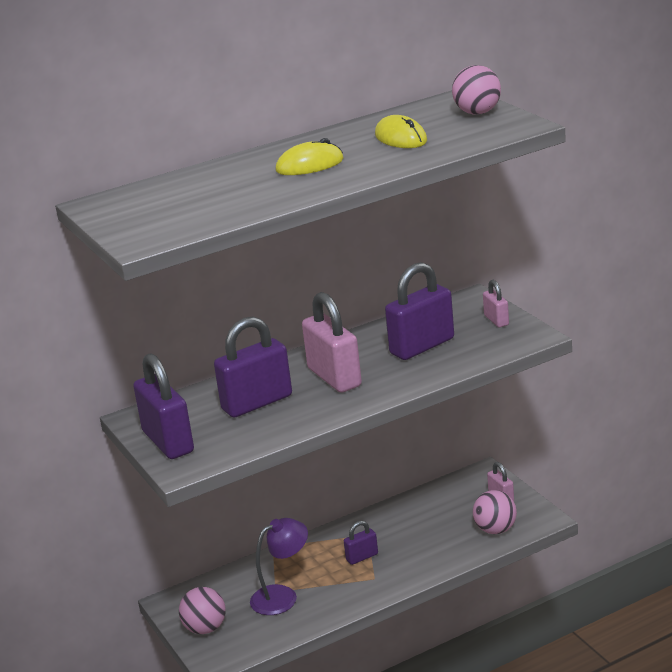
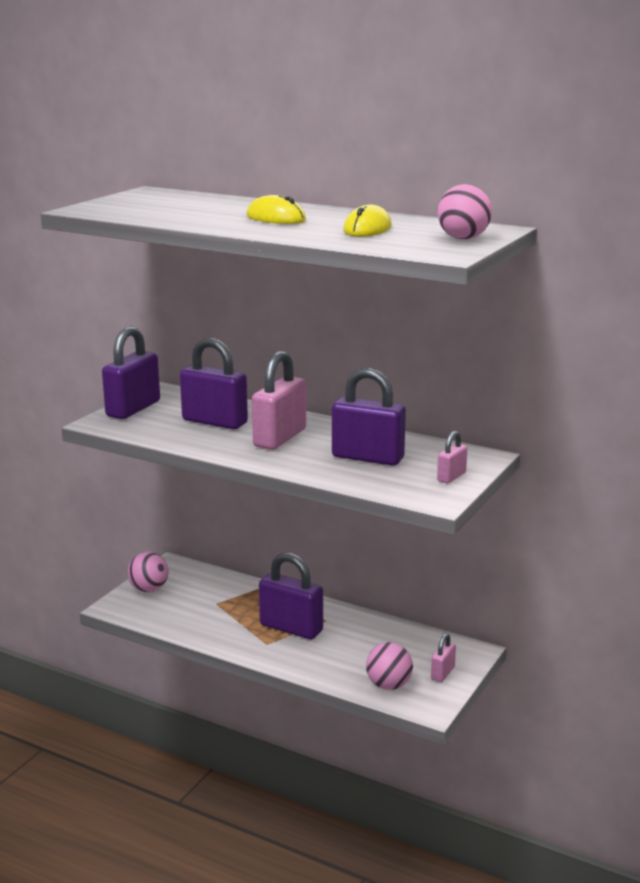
camera: 55 degrees right, 5 degrees down
purple lamp [250,518,308,615] -> none
purple padlock [344,521,378,565] -> purple padlock [259,553,323,639], size x2.00

